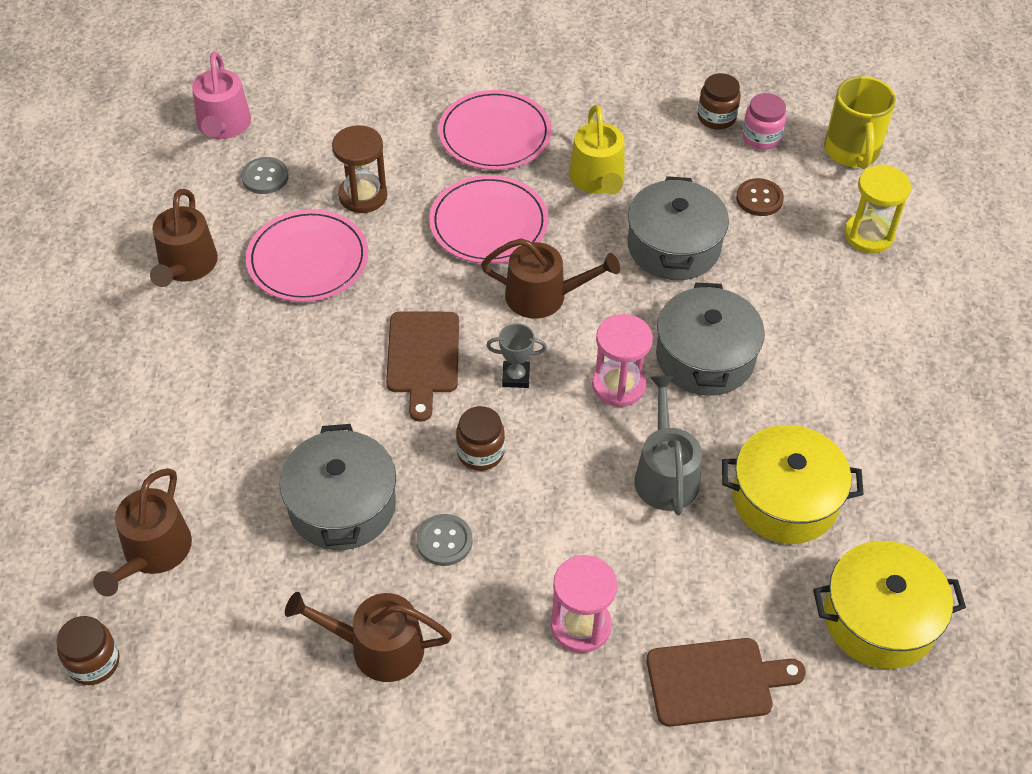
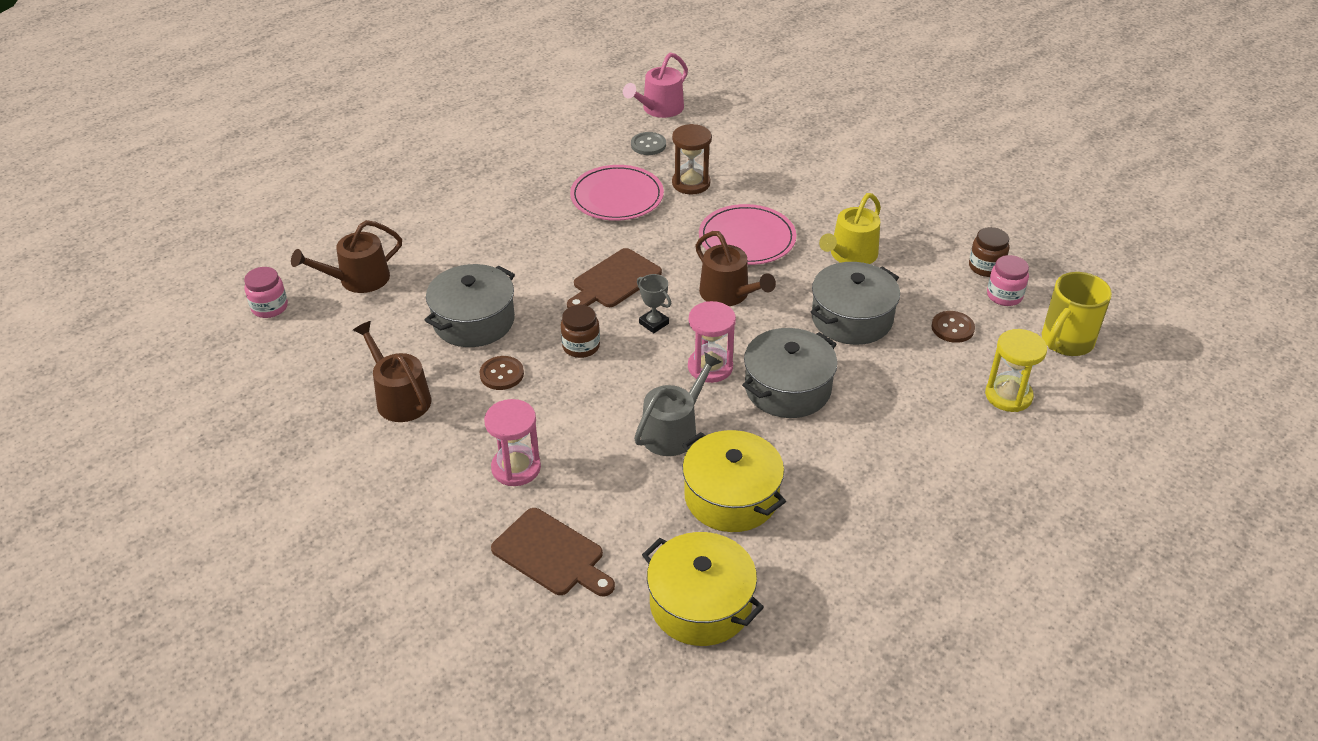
camera: 45 degrees right, 10 degrees down
brown jar [56,616,120,685] -> pink jar [244,267,288,318]
brown watering can [150,189,218,287] -> none
grey button [416,514,473,566] -> brown button [480,356,524,390]
pink plate [438,90,551,170] -> none

